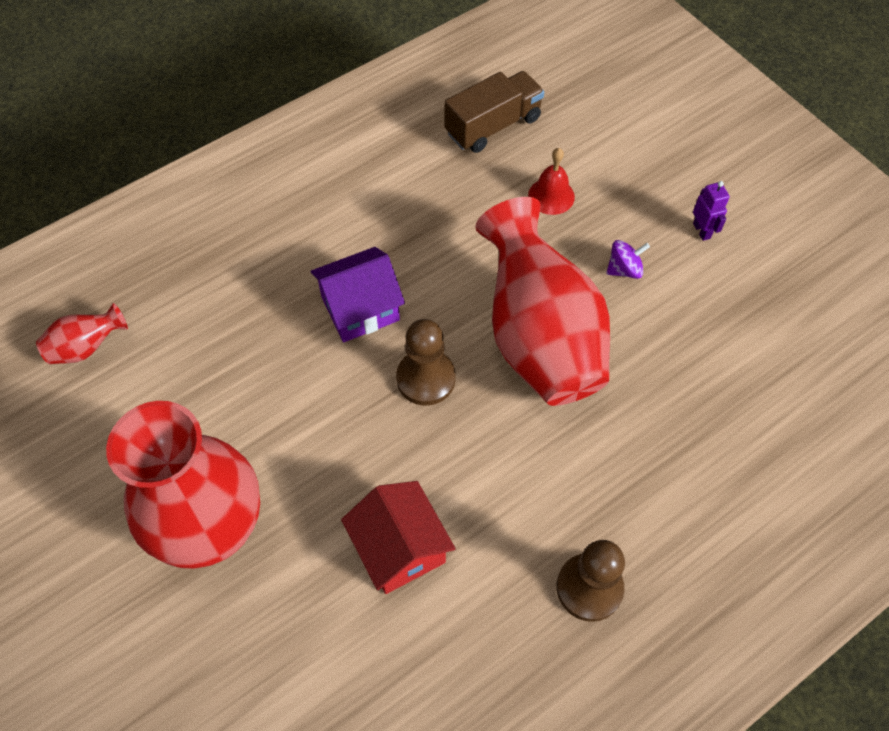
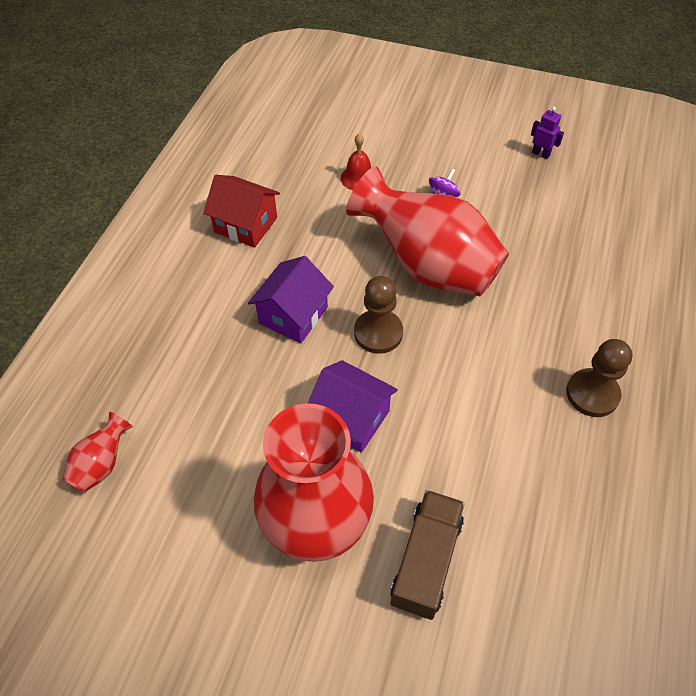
camera: 35 degrees left, 5 degrees down
red house [341,481,456,594] -> red house moved to [203,175,280,248]
brown truck [444,71,544,153] -> brown truck moved to [391,490,465,620]
purple robot [693,181,730,241] -> purple robot moved to [531,107,564,159]
none -> purple house [308,360,398,453]

